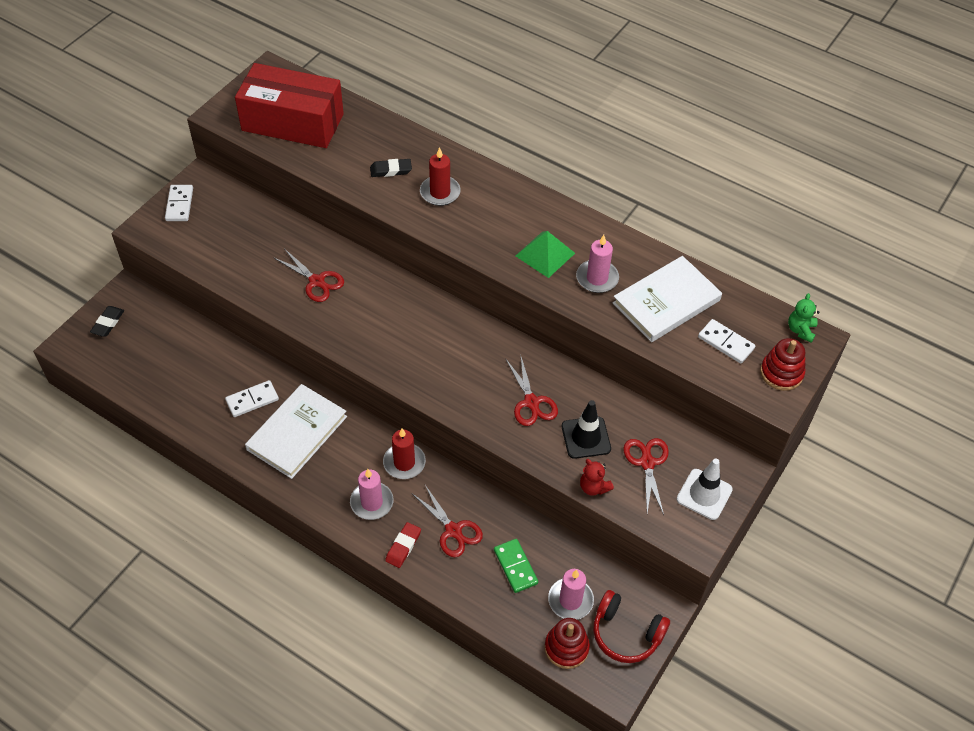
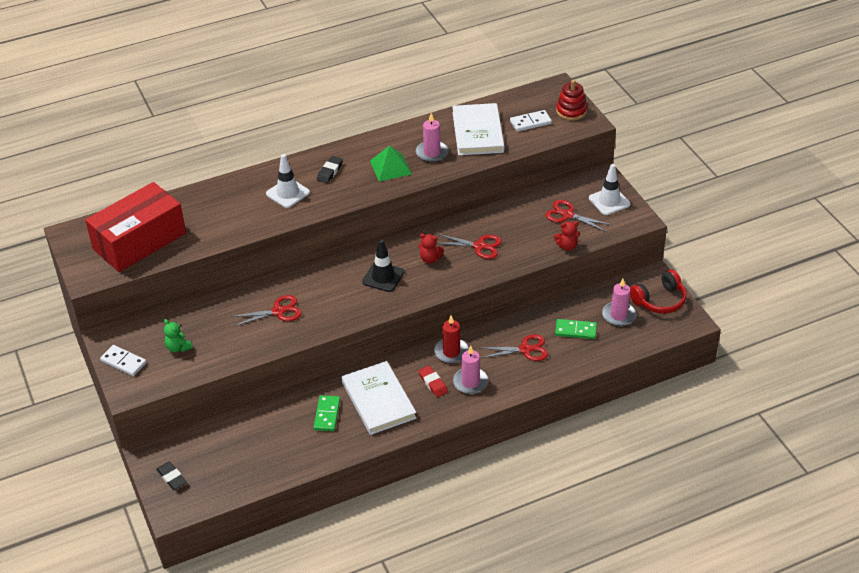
camera: 55 degrees left, 10 degrees down
white domino [225,380,279,417] -> green domino [314,395,340,431]
black eraser [370,159,412,177] -> black eraser moved to [317,156,343,183]
red eraser [385,522,421,568] -> red eraser moved to [418,366,448,397]
red candle [420,147,461,206] -> white traffic cone [266,154,310,208]
red stacking toy [544,618,590,669] -> none
black traffic cone [562,400,611,459] -> black traffic cone moved to [362,239,404,292]
green teddy bear [788,293,819,343] -> green teddy bear moved to [164,319,193,352]
none -> red teddy bear [418,234,444,264]

